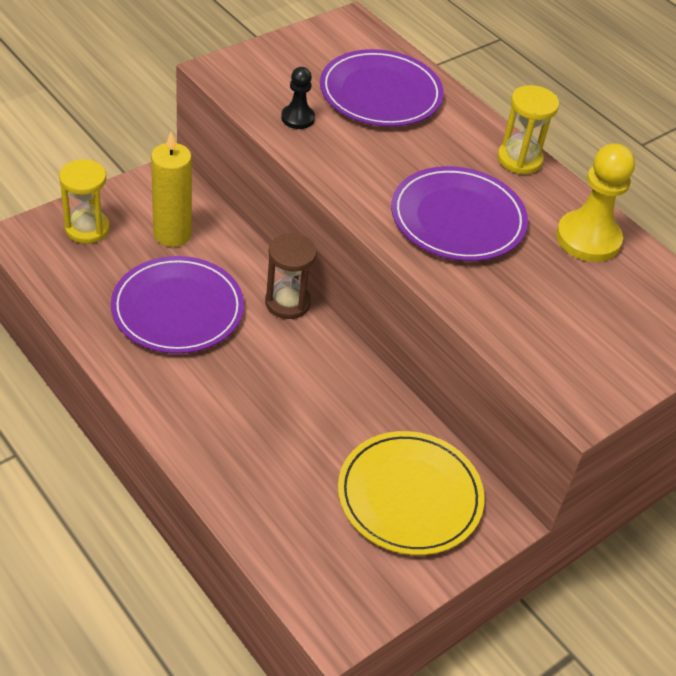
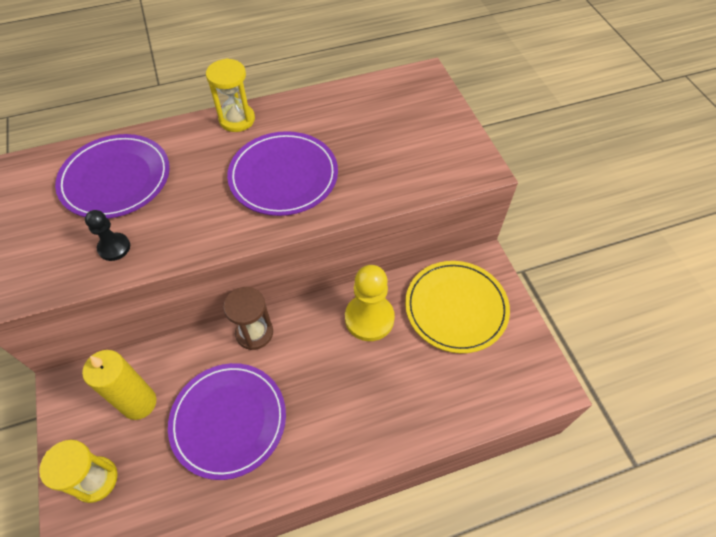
camera: 65 degrees left, 10 degrees up
yellow pawn [556,143,635,262] -> yellow pawn moved to [345,265,395,341]

